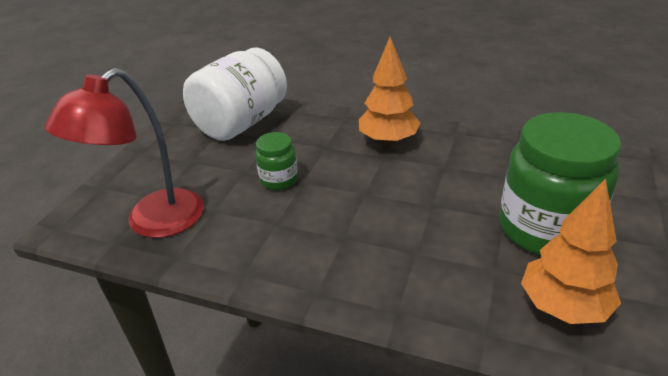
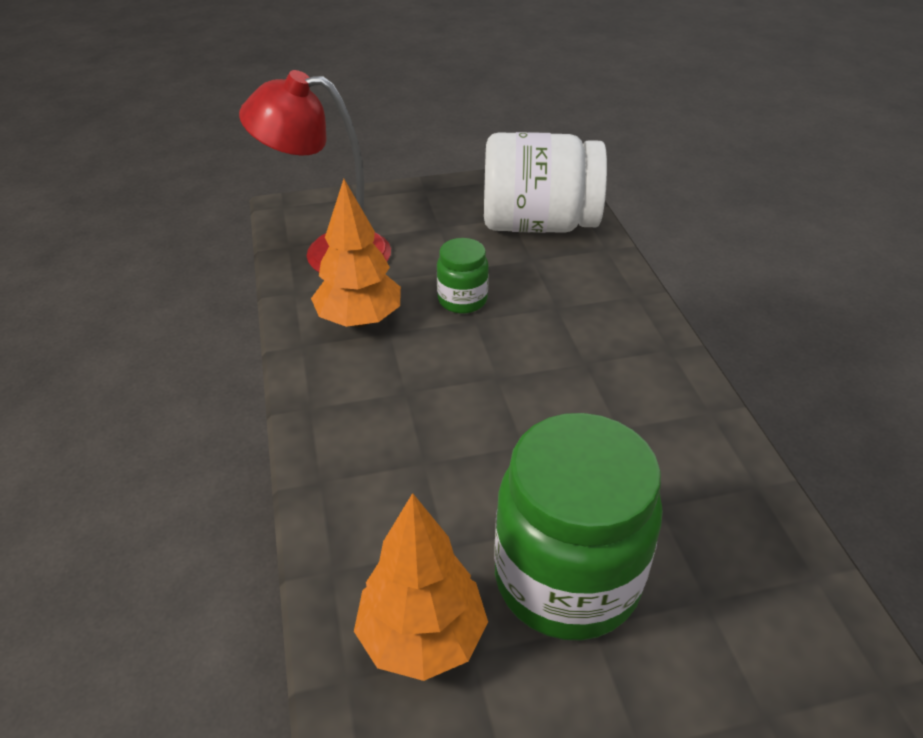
camera: 55 degrees right, 5 degrees up
orange tree [359,36,420,145] -> orange tree moved to [311,179,401,327]

